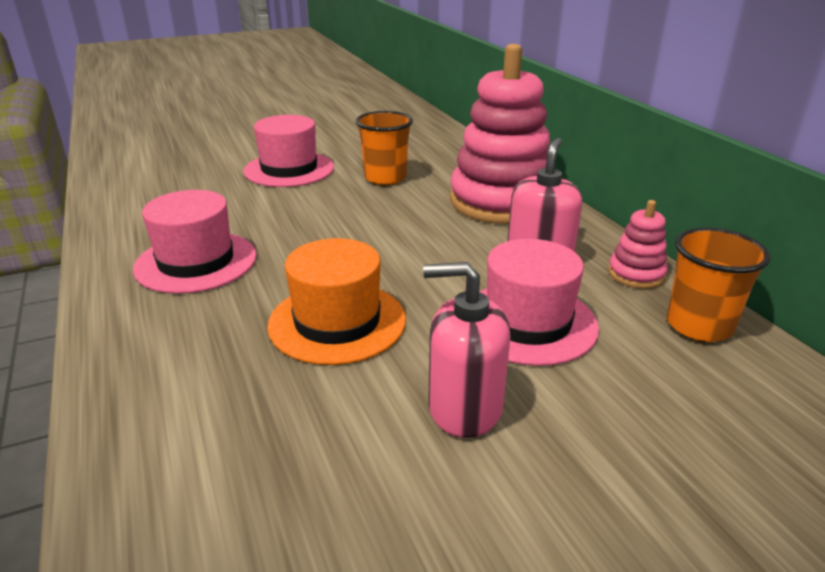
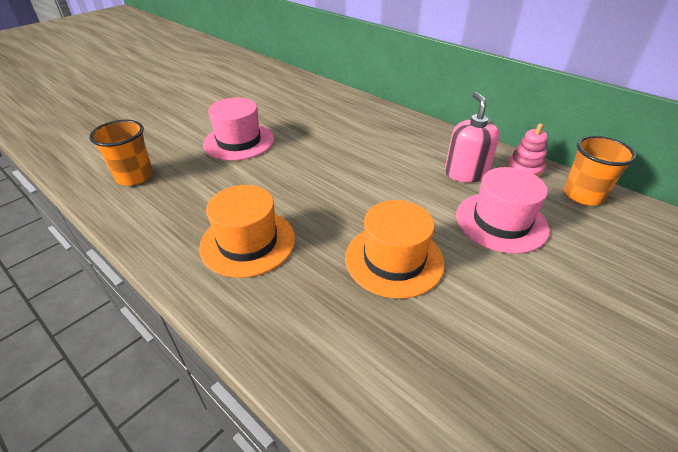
camera: 25 degrees left, 10 degrees up
pink hat [133,190,257,294] -> orange hat [199,185,295,278]
orange cup [355,111,413,185] -> orange cup moved to [89,120,153,186]
pink soap dispenser [423,262,510,438] -> none
pink stacking toy [450,44,550,224] -> none

